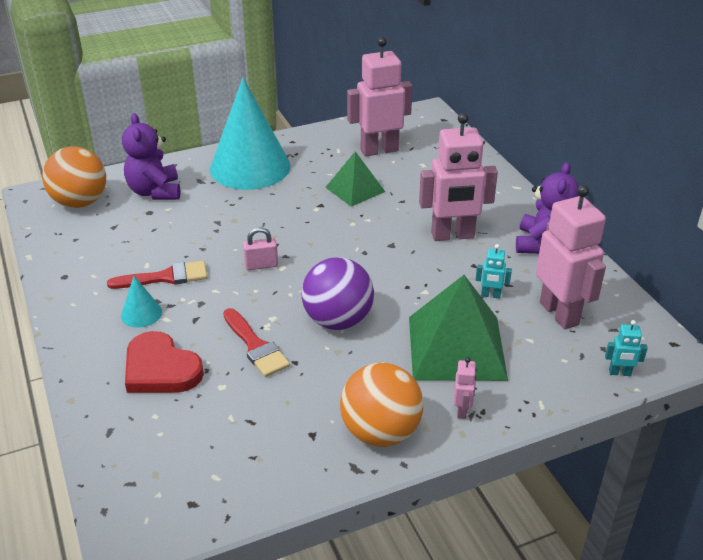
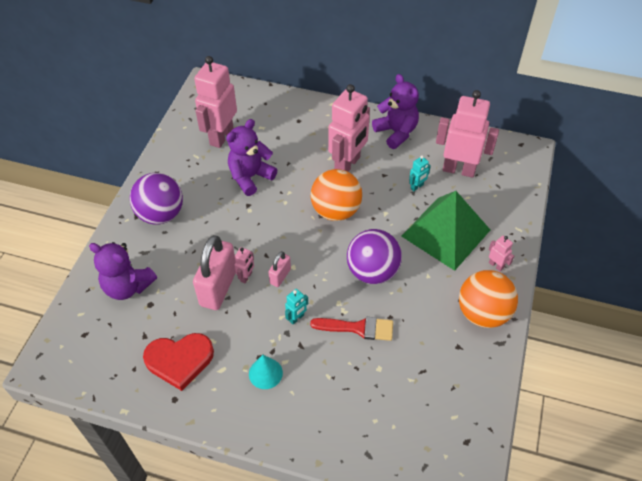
camera: 50 degrees left, 15 degrees up
orange ball [42,146,106,208] -> orange ball moved to [311,169,362,221]
red brush [107,261,207,289] -> none
red heart [125,331,204,393] -> red heart moved to [143,333,214,391]
turquoise cone [210,78,291,190] -> purple ball [130,173,183,225]
green pyramid [325,151,385,207] -> purple teddy bear [226,119,277,196]
turquoise robot [605,320,648,376] -> turquoise robot moved to [285,289,308,325]
none -> pink padlock [193,235,236,310]
none -> pink robot [235,247,254,283]

